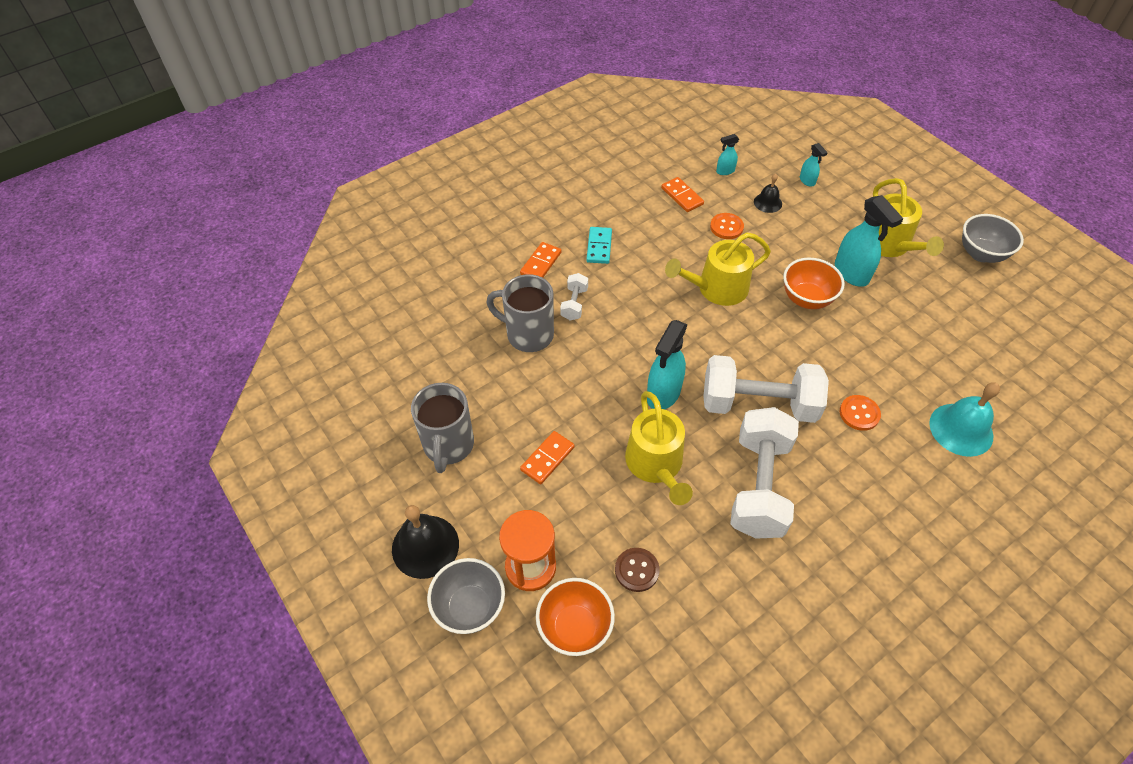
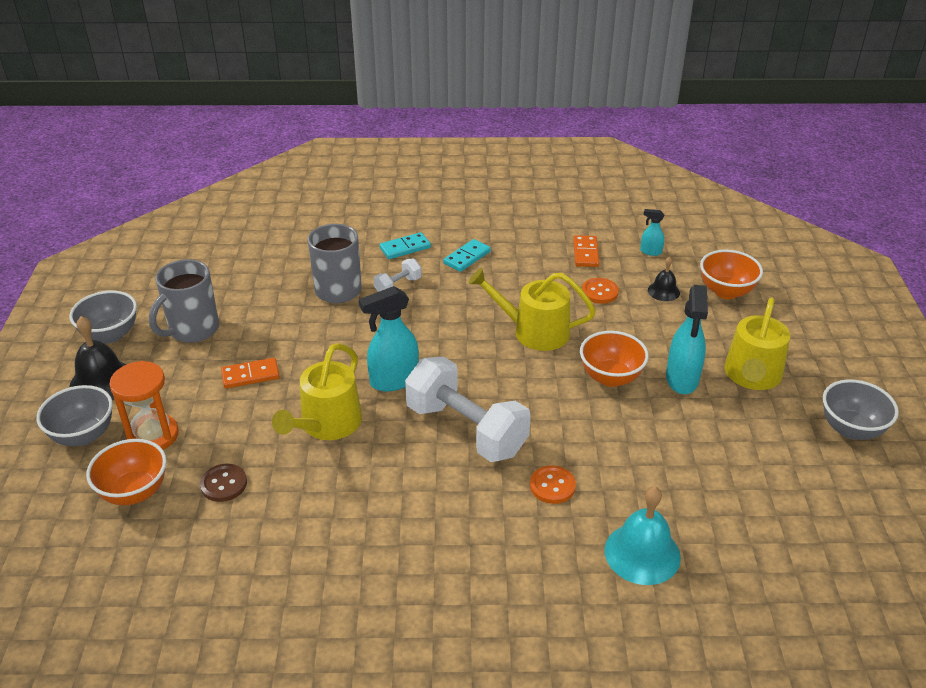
camera: 35 degrees right, 15 degrees down
orange domino [520,242,561,278] -> turquoise domino [380,232,431,259]
white dumbbell [730,407,799,539] -> none
turquoise spray bottle [800,143,828,187] -> orange bowl [700,250,763,299]
none -> grey bowl [69,290,137,343]

